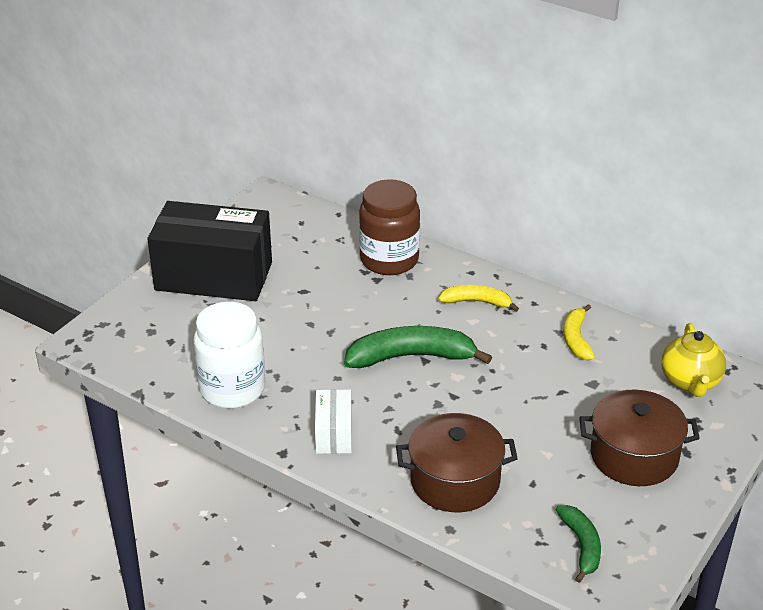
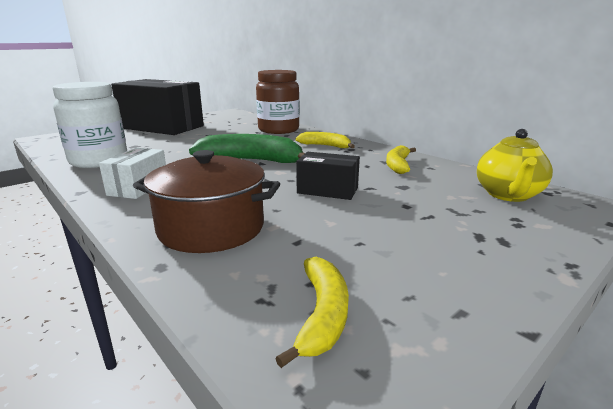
camera: 15 degrees right, 15 degrees down
green banana [556,505,601,583] -> yellow banana [275,257,349,368]
brown pot [579,389,700,486] -> none
none -> black box [296,152,360,200]

